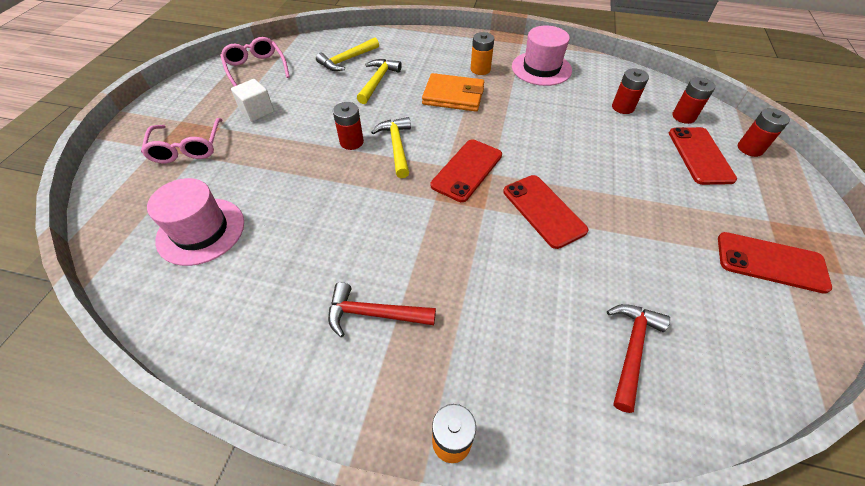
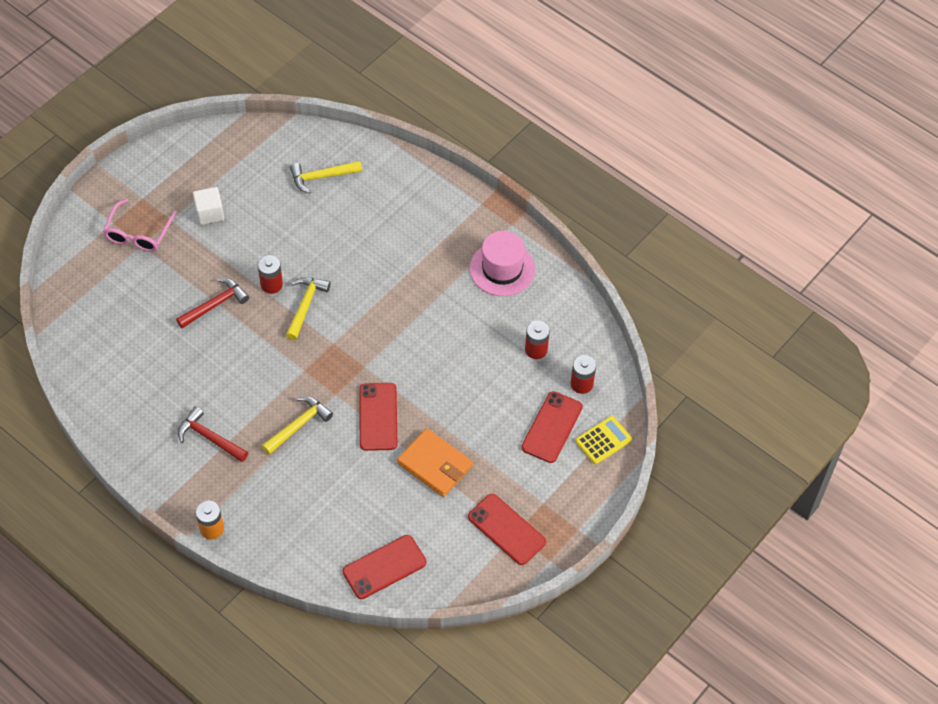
camera: 25 degrees right, 5 degrees up
pink hat [147,178,244,266] -> none
pink glasses [220,37,290,86] -> none
yellow hammer [357,59,402,104] -> yellow hammer moved to [262,396,333,455]
orange wallet [422,73,484,112] -> orange wallet moved to [397,428,473,497]
red phone [431,139,502,202] -> red phone moved to [342,535,426,599]
orange battery [471,32,494,75] -> none
red hammer [607,304,670,413] -> red hammer moved to [176,278,249,328]
red battery [738,108,790,157] -> yellow calculator [575,416,632,464]

